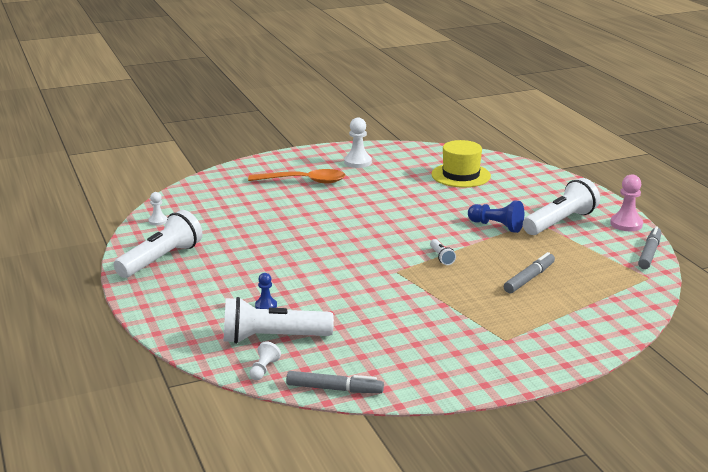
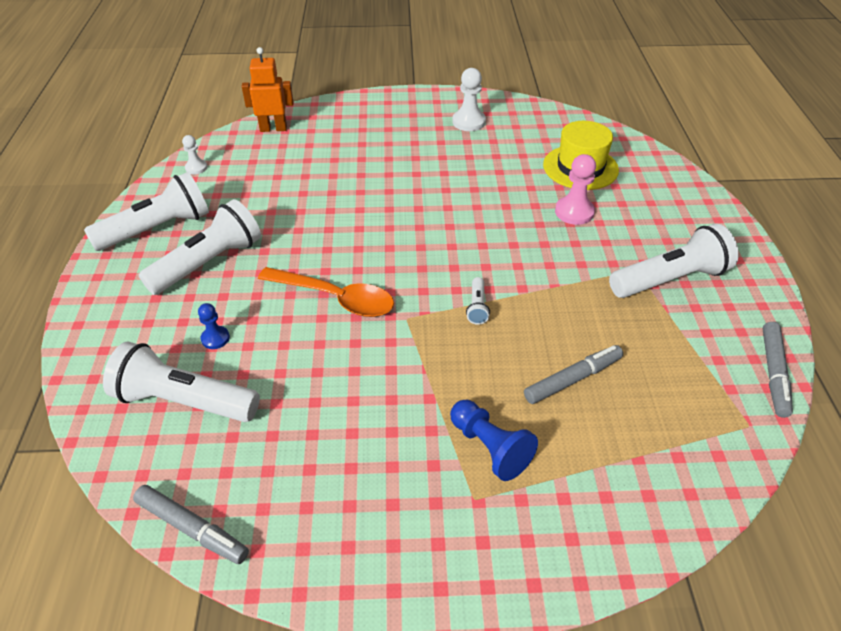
camera: 20 degrees right, 20 degrees up
orange spoon [248,169,345,183] -> orange spoon moved to [258,267,394,317]
white pawn [250,342,281,380] -> none
blue pawn [468,200,524,233] -> blue pawn moved to [450,400,538,481]
pink pawn [610,174,643,231] -> pink pawn moved to [555,154,596,225]
grey marker [638,226,661,269] -> grey marker turned 150 degrees clockwise [763,322,793,418]
none -> white flashlight [139,199,261,295]
none -> orange robot [242,47,293,132]

